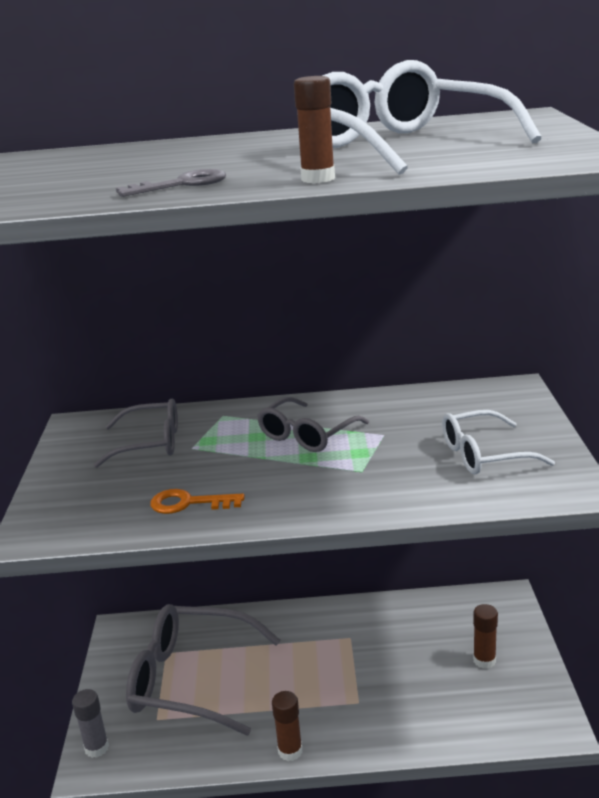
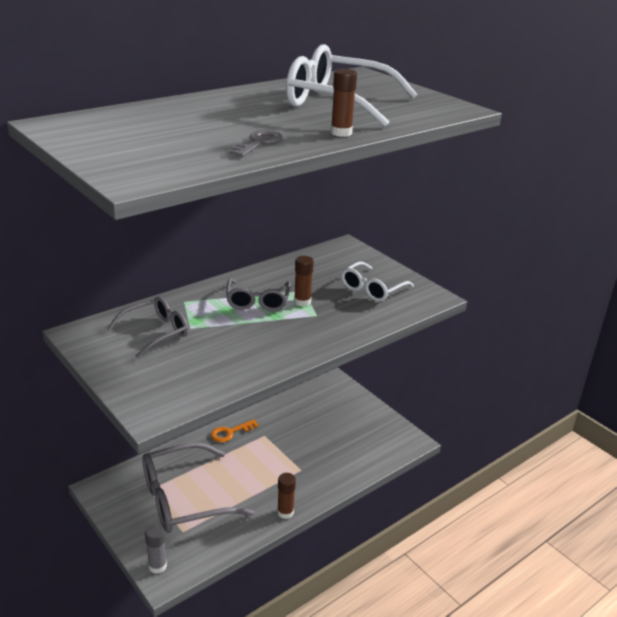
camera: 40 degrees left, 5 degrees up
orange key [150,489,245,514] -> orange key moved to [211,419,259,442]
brown glue stick [473,604,498,669] -> brown glue stick moved to [294,256,314,306]

